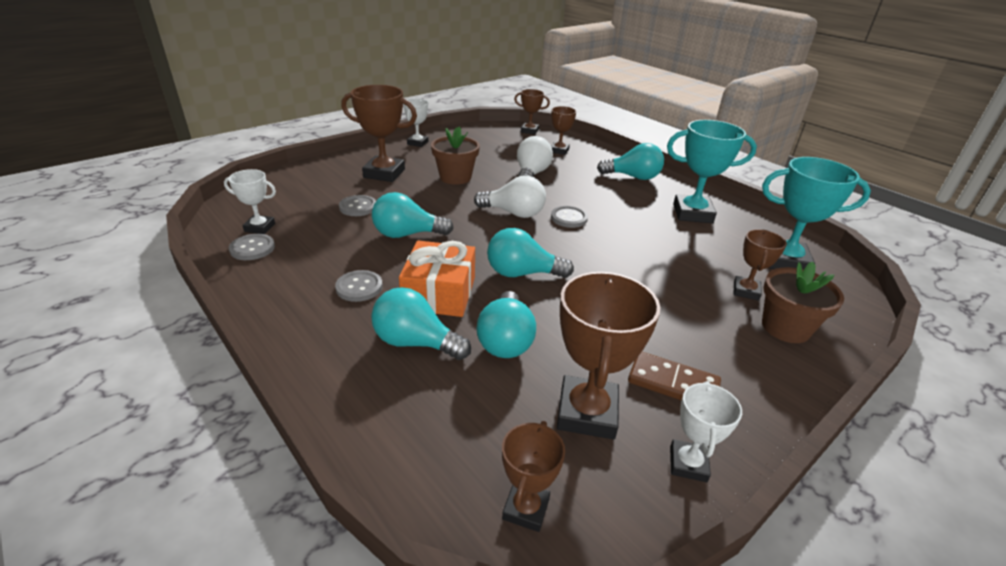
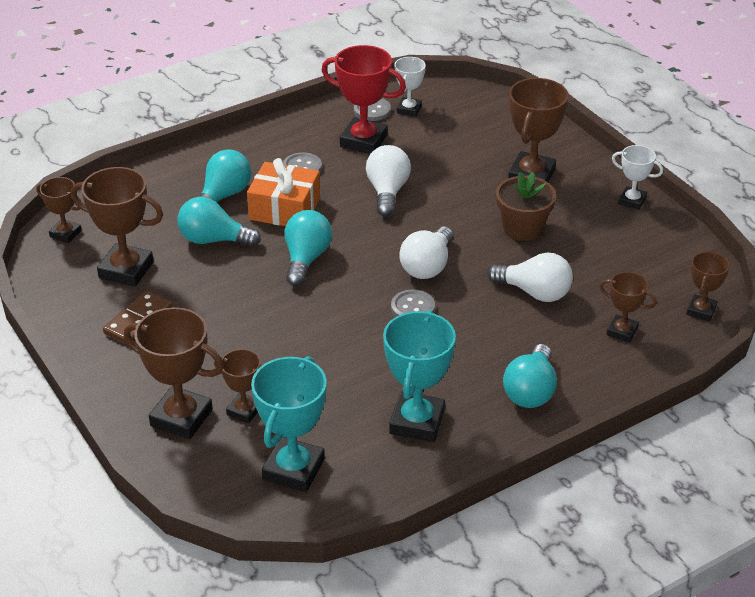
camera: 100 degrees right, 5 degrees up
grey button [339,195,376,216] -> none
turquoise light bulb [372,192,454,238] -> white light bulb [366,145,411,217]
white trophy [670,381,742,482] -> none
brown flower pot [762,262,844,343] -> brown trophy [124,307,224,439]
none -> red trophy [321,45,406,154]

